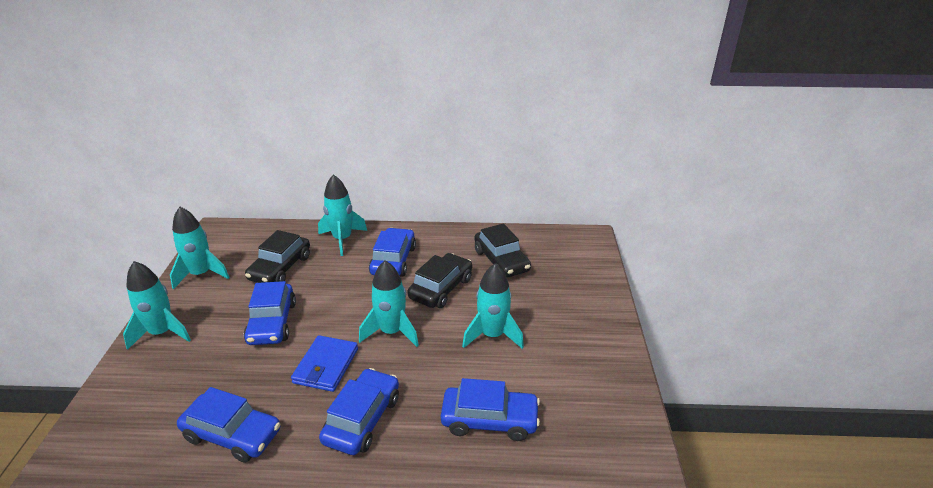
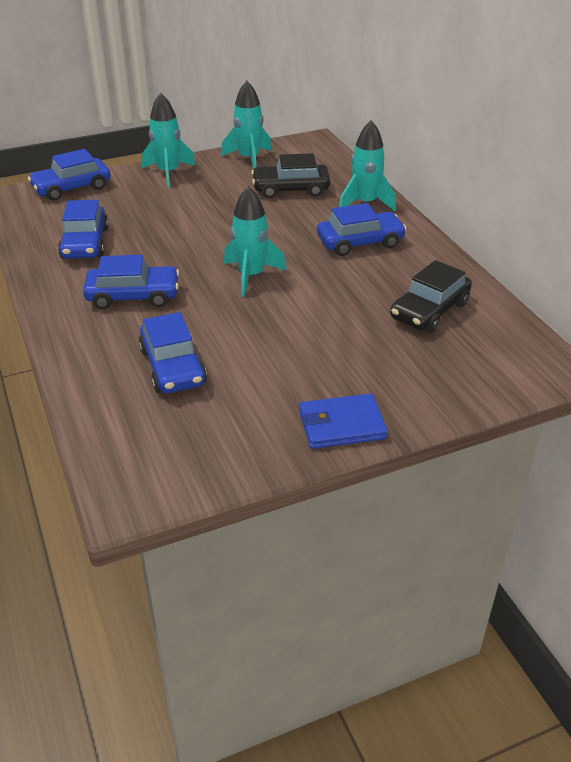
camera: 65 degrees right, 5 degrees up
blue car [244,281,296,345] -> blue car moved to [28,149,111,201]
blue wallet [291,335,358,392] -> blue wallet moved to [299,393,388,449]
black car [407,253,472,308] -> none
turquoise rocket [462,263,524,349] -> none

